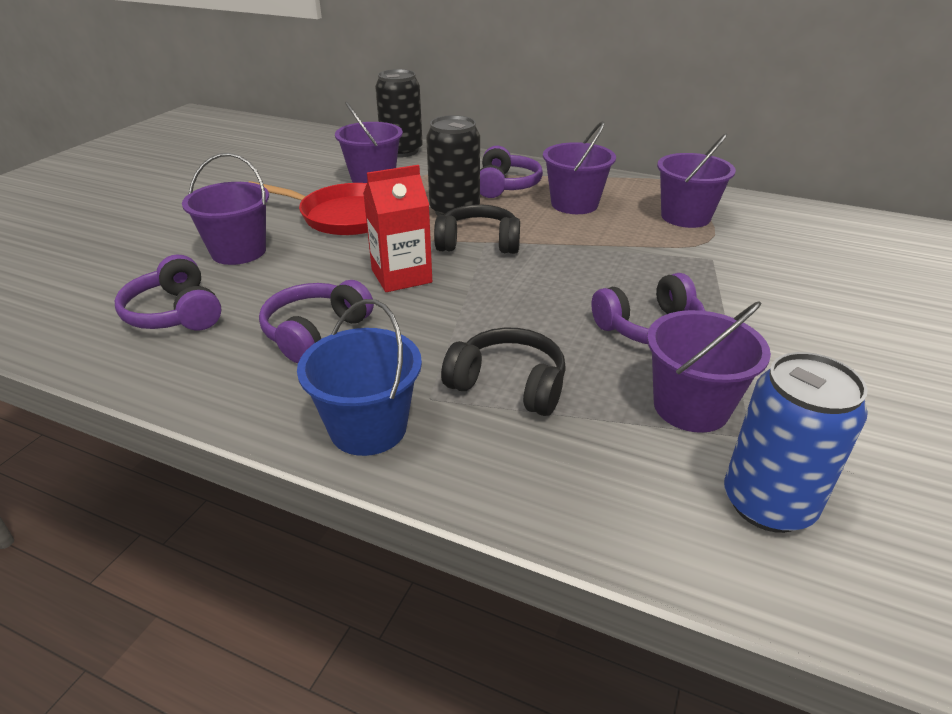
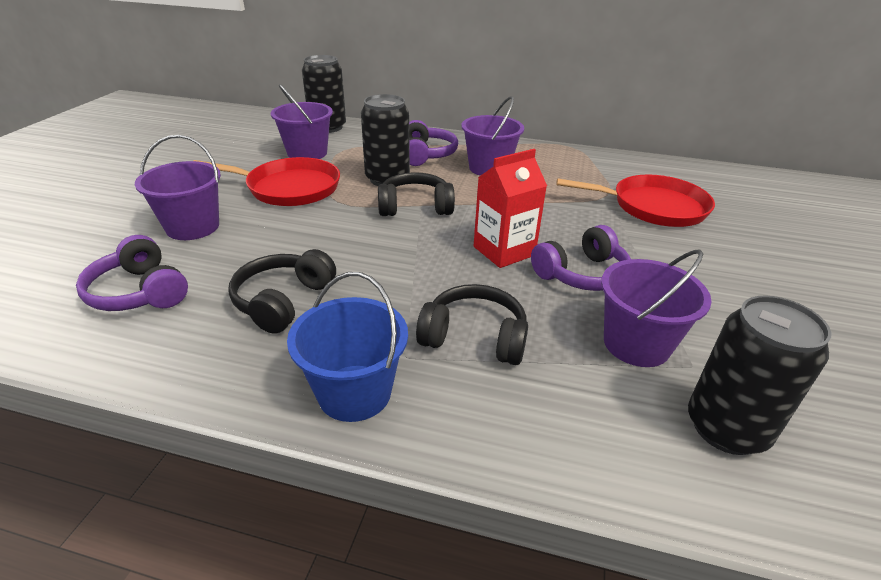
camera: 10 degrees left, 0 degrees up
purple headphones [259,280,374,363] -> black headphones [228,249,336,334]
red carton [363,165,432,292] -> red carton moved to [474,149,547,268]
purple bucket [657,134,736,228] -> none
blue can [724,352,868,533] -> black can [688,295,831,455]
none -> red pan [556,174,715,227]

